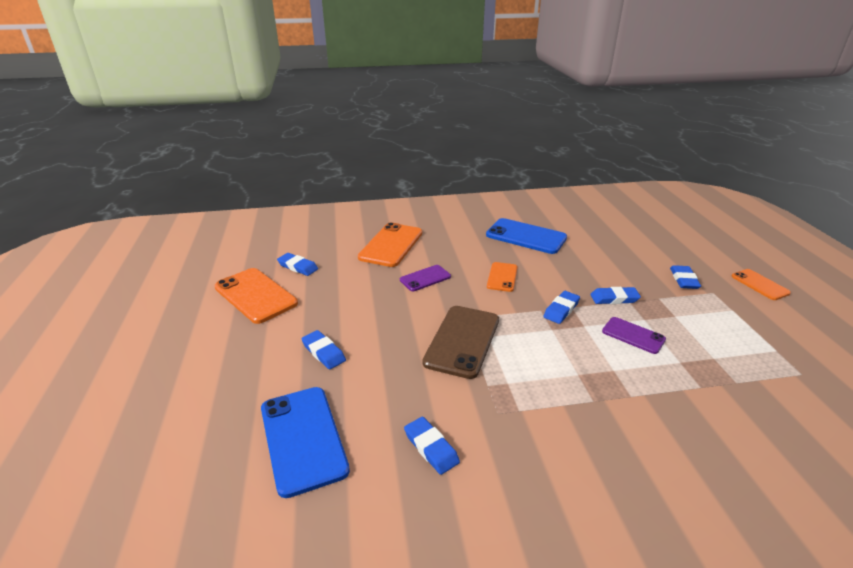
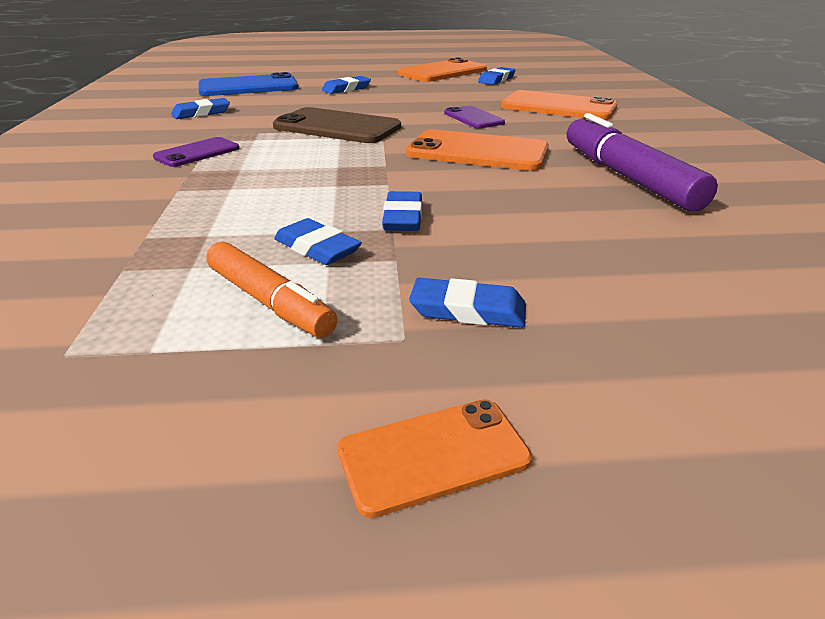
camera: 95 degrees right, 0 degrees up
blue phone [486,218,567,254] -> purple marker [567,113,718,212]
orange phone [487,262,518,292] -> orange phone [406,129,549,171], size x1.75
blue eraser [543,291,580,324] -> blue eraser moved to [274,218,362,265]
purple phone [602,317,666,354] -> purple phone moved to [153,137,239,167]
none -> orange marker [206,242,337,338]

